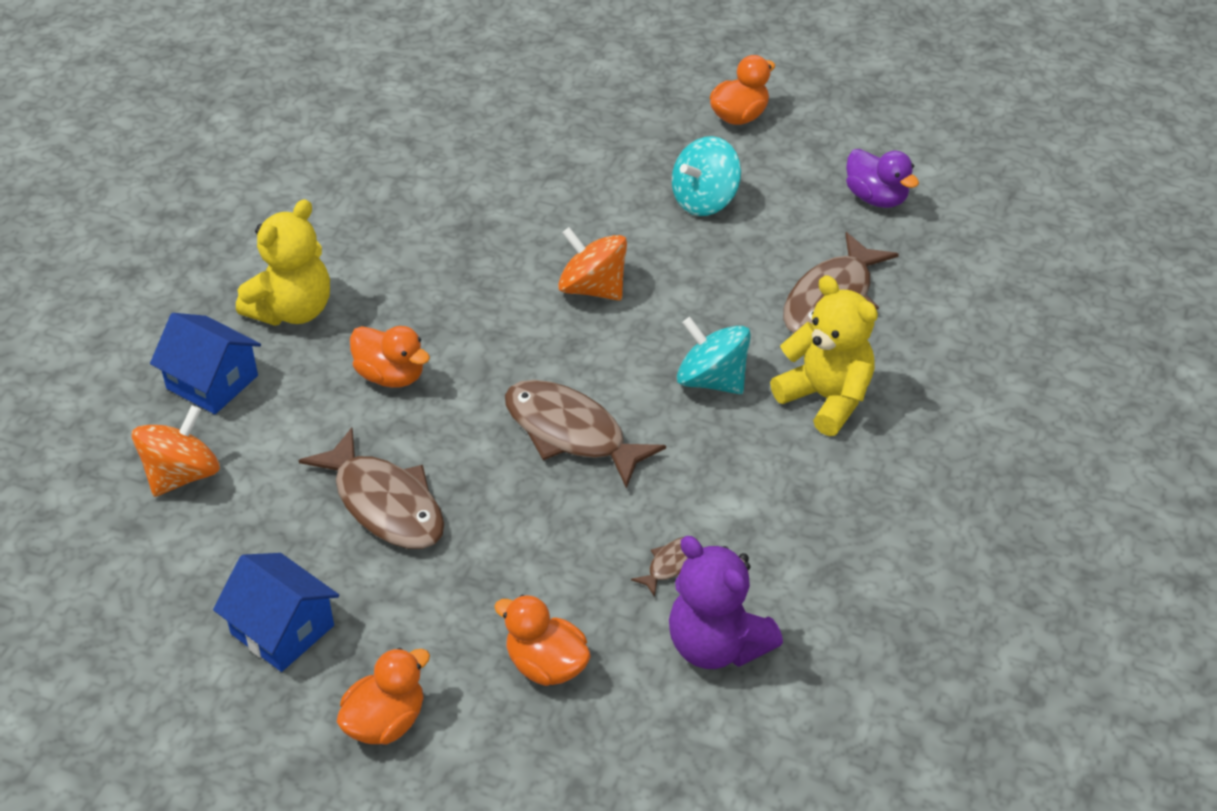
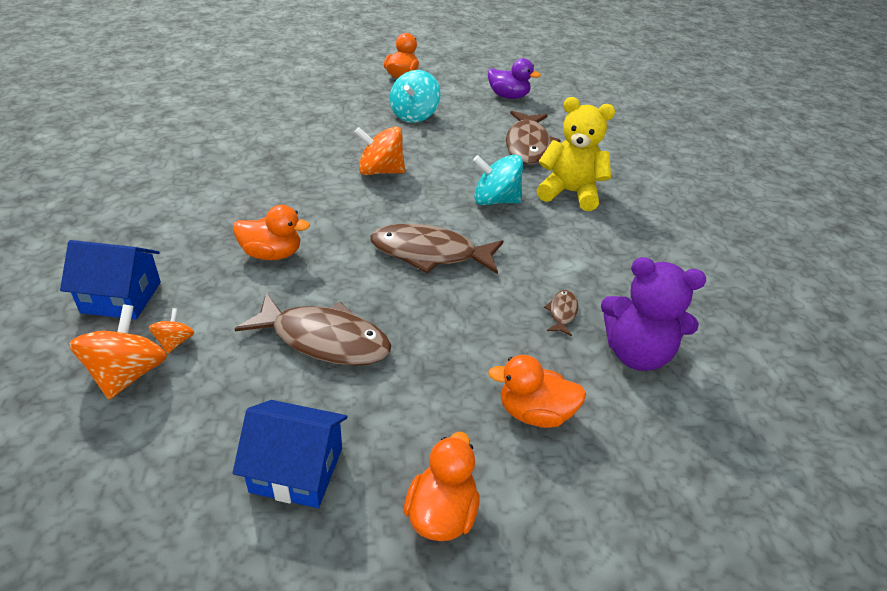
camera: 30 degrees left, 5 degrees down
yellow teddy bear [236,199,330,326] -> none
none -> orange spinning top [148,308,194,354]

